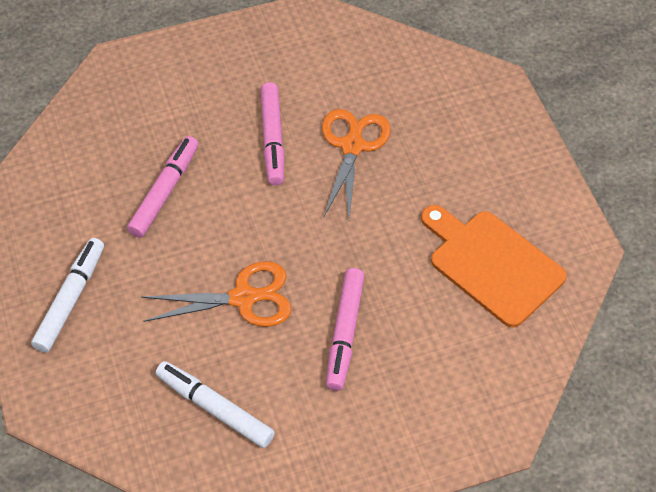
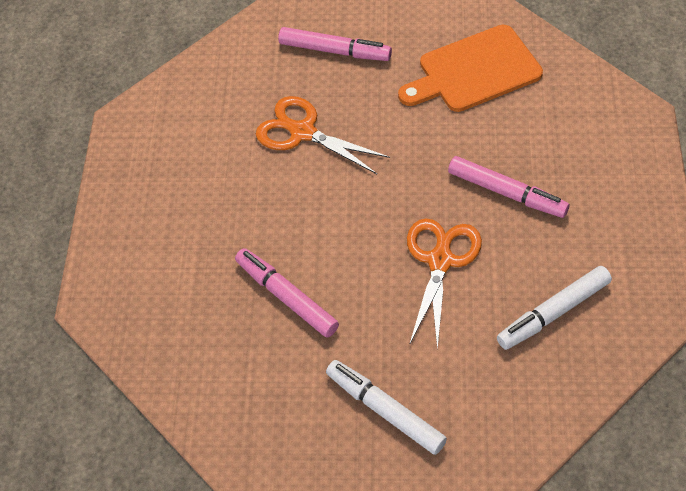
camera: 65 degrees left, 0 degrees up
pink marker [260,82,284,185] -> pink marker moved to [278,27,392,61]

